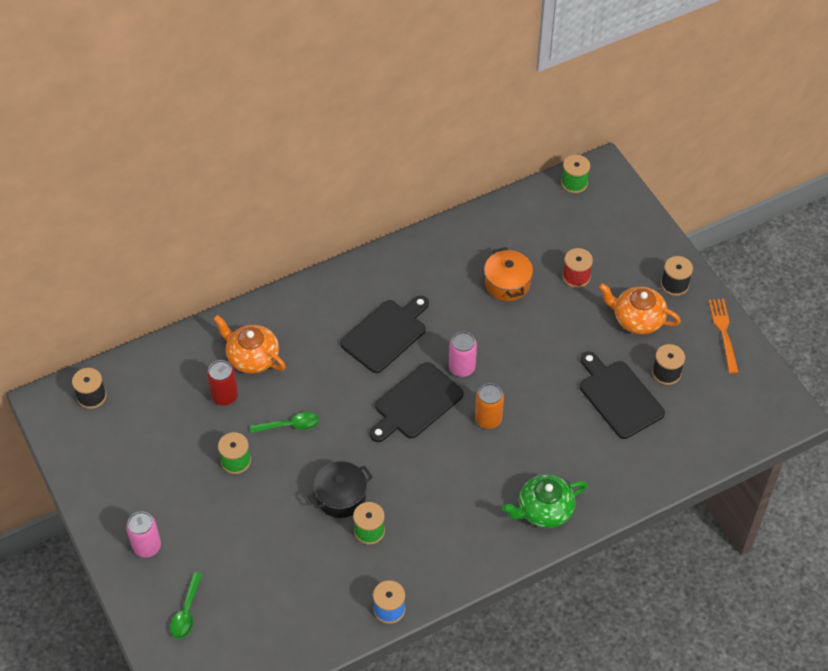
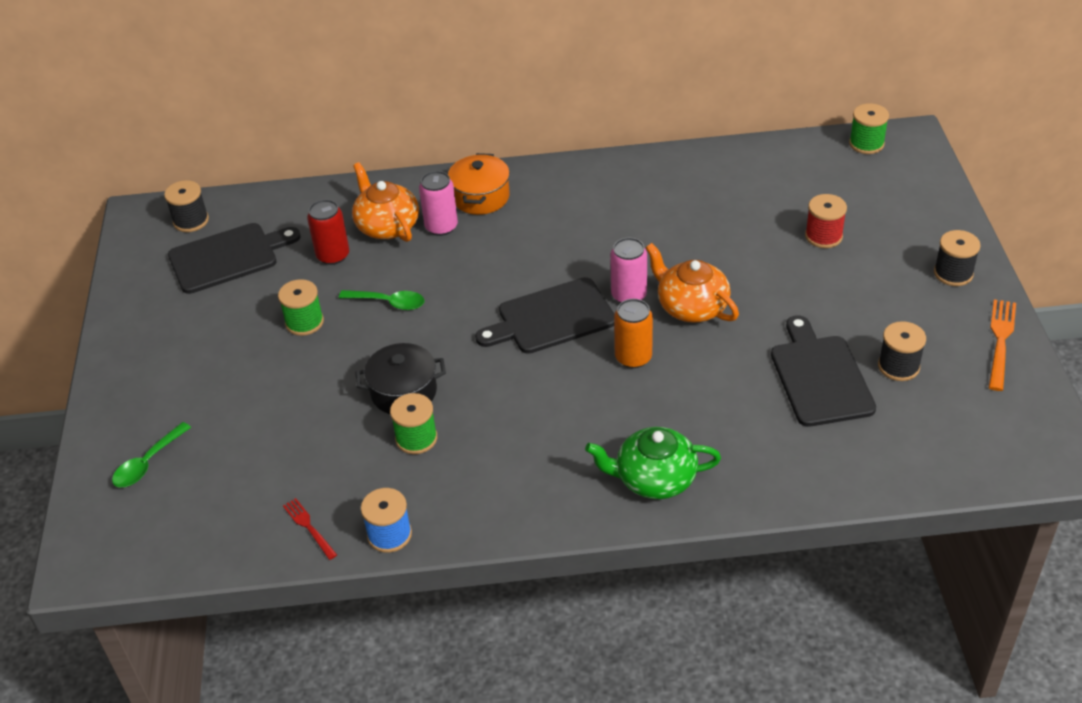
camera: 25 degrees right, 10 degrees down
pink can [126,512,161,557] -> pink can moved to [419,171,458,236]
black cutting board [340,295,429,373] -> black cutting board moved to [168,223,301,294]
orange pot [484,247,533,301] -> orange pot moved to [448,153,510,215]
orange teapot [599,283,681,334] -> orange teapot moved to [646,243,739,323]
none -> red fork [283,498,337,560]

